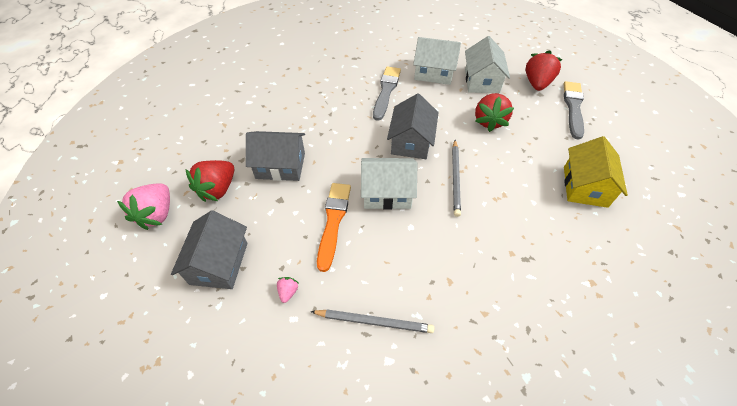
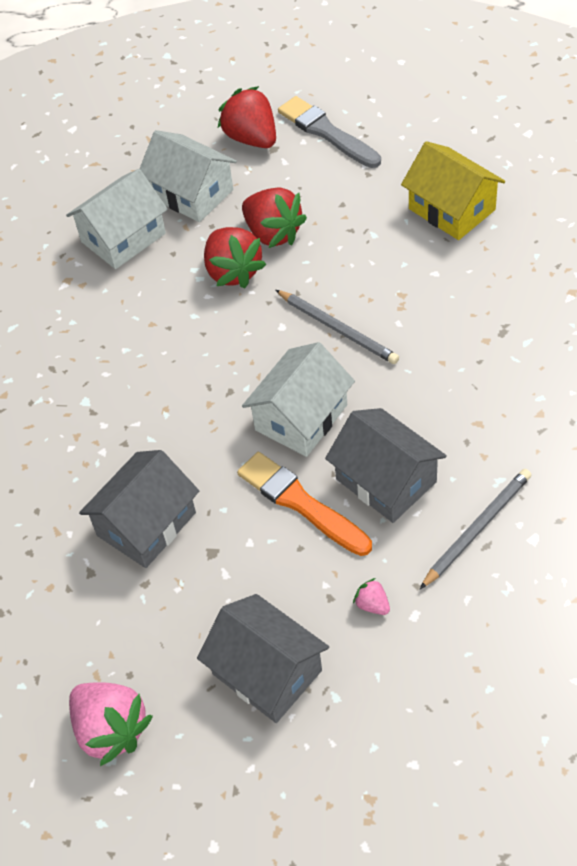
camera: 50 degrees left, 0 degrees up
red strawberry [186,160,234,202] -> red strawberry moved to [204,227,266,288]
grey brush [373,66,401,121] -> none
grey house [387,93,439,159] -> grey house moved to [325,408,447,523]

